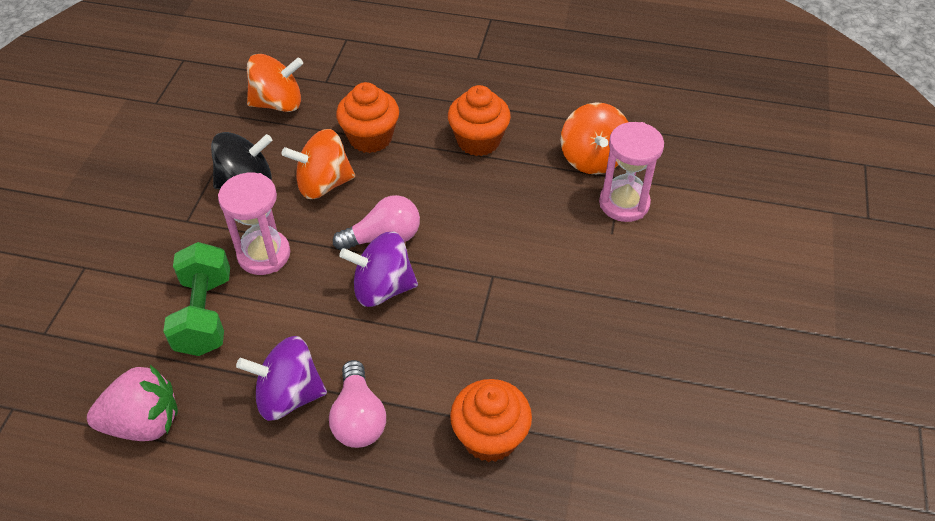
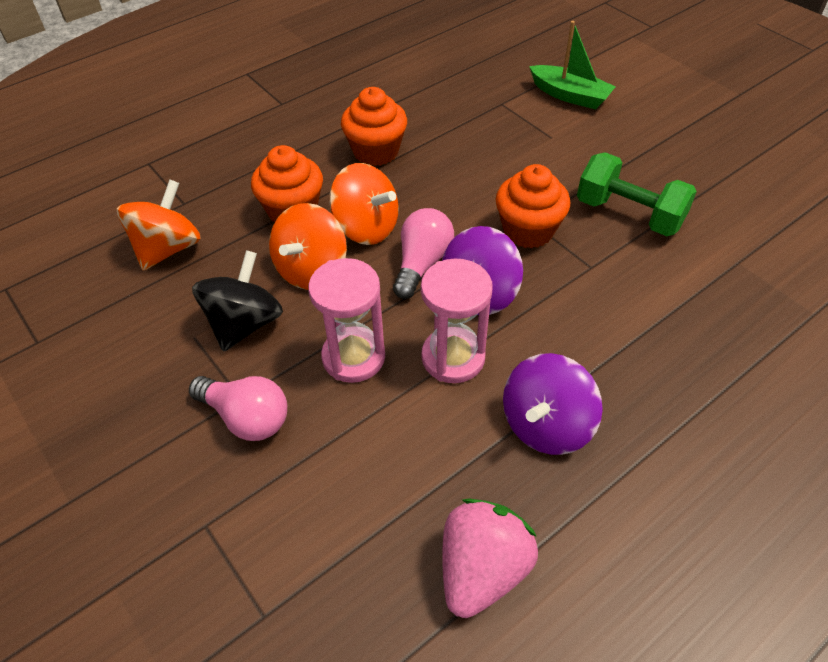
camera: 50 degrees left, 0 degrees up
green dumbbell [163,242,230,356] -> green dumbbell moved to [577,152,697,236]
pink light bulb [329,360,386,448] -> pink light bulb moved to [189,376,287,441]
orange cupcake [450,379,532,462] -> orange cupcake moved to [496,164,570,249]
orange spinning top [561,102,628,174] -> orange spinning top moved to [329,163,399,245]
pink hourglass [599,122,664,222] -> pink hourglass moved to [421,258,493,383]
none -> green boat [529,21,616,109]

